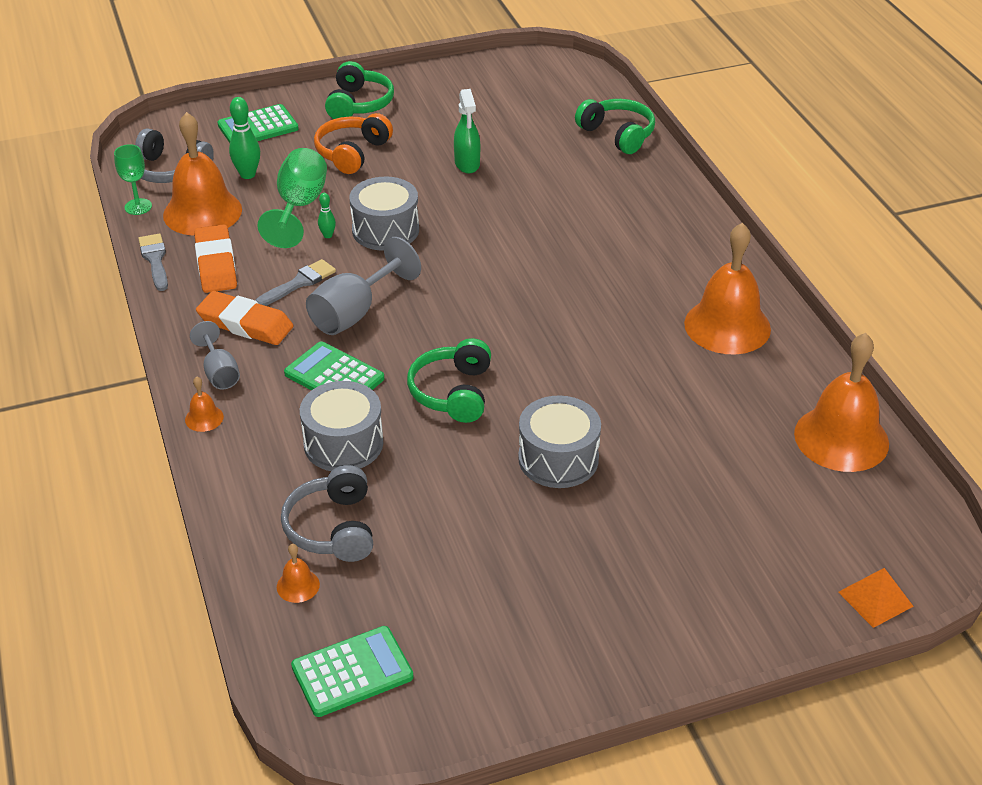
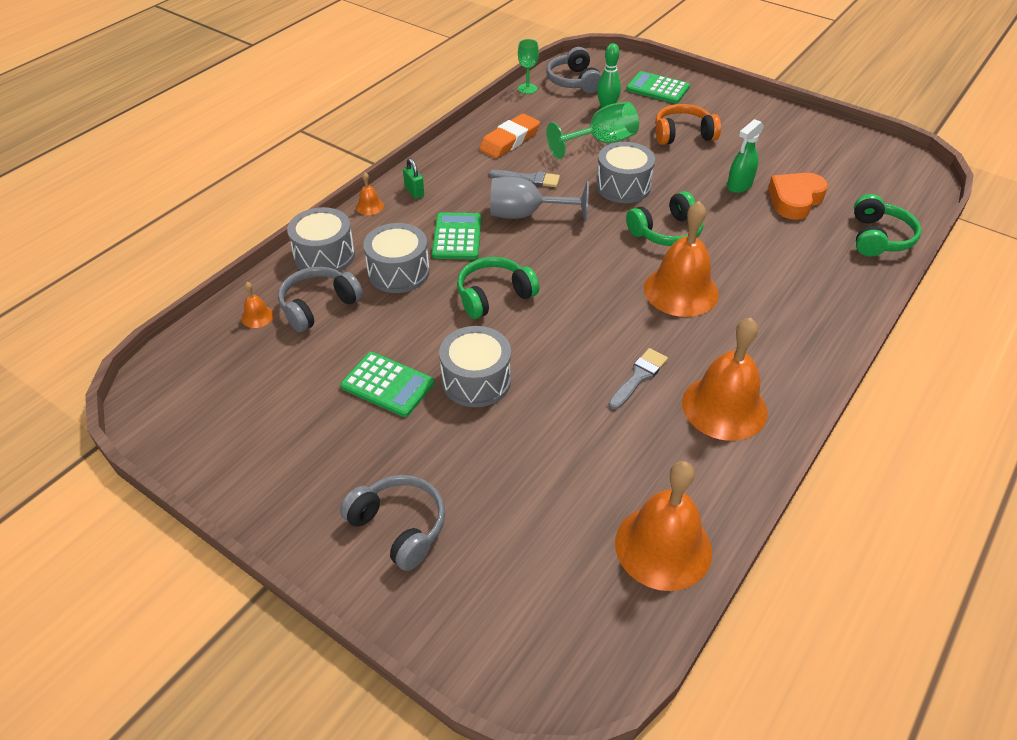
camera: 55 degrees right, 5 degrees up
grey brush [138,233,168,291] -> grey brush moved to [608,348,668,410]
orange bell [163,112,242,236] -> orange bell moved to [644,201,719,317]
grey goblet [190,321,240,390] -> green padlock [403,158,424,199]
orange eraser [196,291,293,345] -> none
green calculator [291,626,413,717] -> green calculator moved to [341,352,434,417]
green bowling pin [318,193,336,238] -> none
green headphones [325,61,394,119] -> green headphones moved to [626,191,703,246]
orange pyramid [838,568,914,628] -> none
none -> grey drum [287,207,355,272]
none -> grey headphones [340,475,445,571]
none -> orange heart [768,173,828,220]

